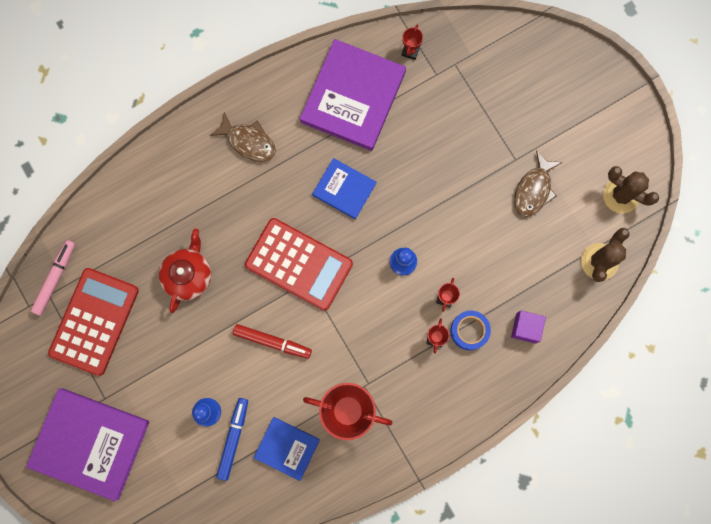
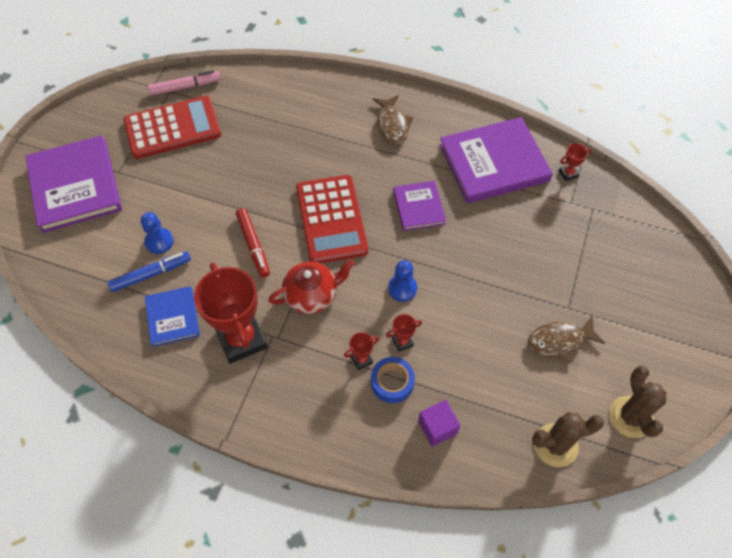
camera: 50 degrees right, 20 degrees down
red teapot [159,229,211,313] -> red teapot moved to [268,259,355,314]
blue book [312,158,376,219] -> purple book [393,181,446,231]

